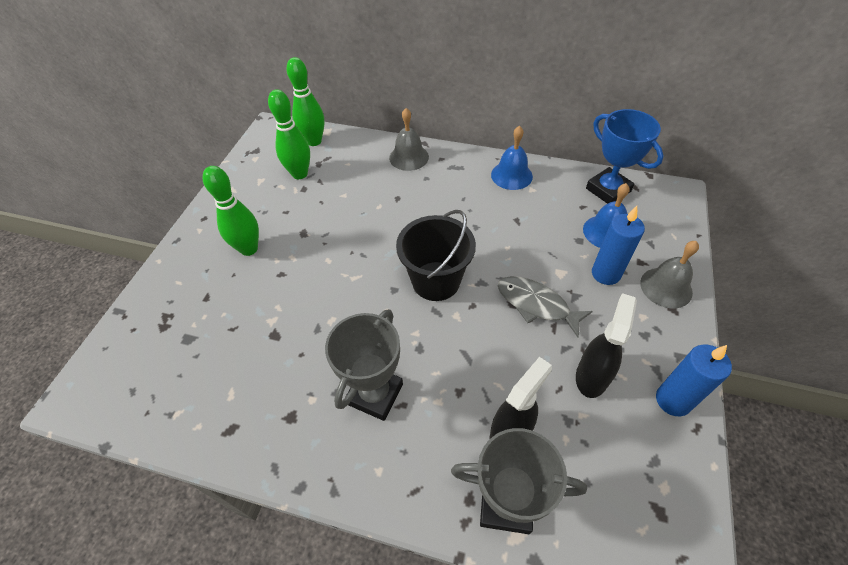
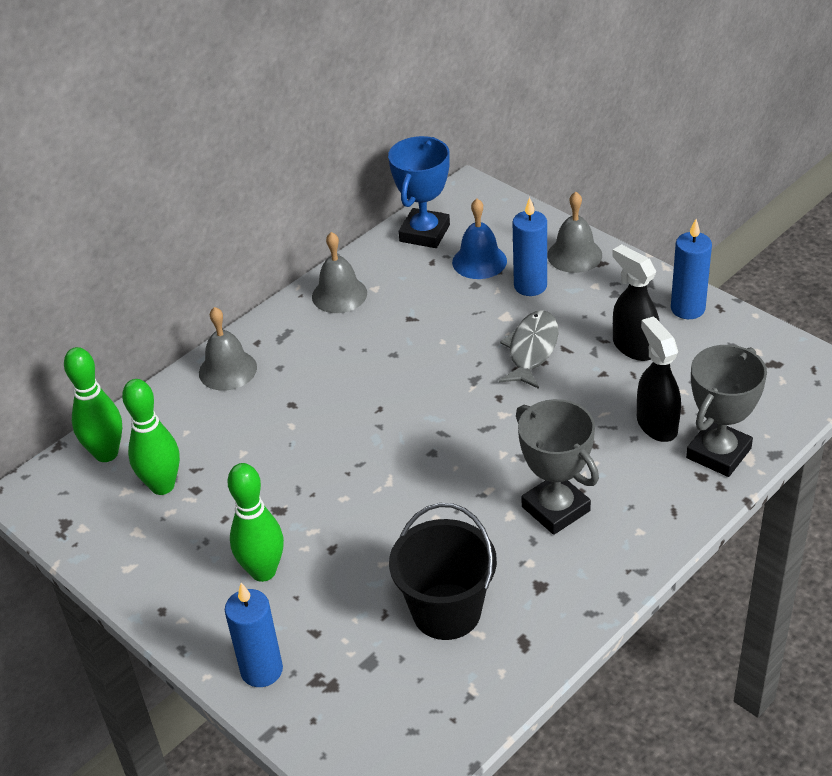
camera: 60 degrees left, 10 degrees down
black bucket [396,210,476,301] -> black bucket moved to [389,503,497,640]
blue bell [491,126,533,190] -> grey bell [312,232,367,313]
grey fish [498,276,593,338] -> grey fish turned 135 degrees clockwise [499,310,558,389]
blue trophy [586,109,664,204] -> blue trophy turned 60 degrees counterclockwise [388,136,450,248]
none -> blue candle [225,583,283,687]

